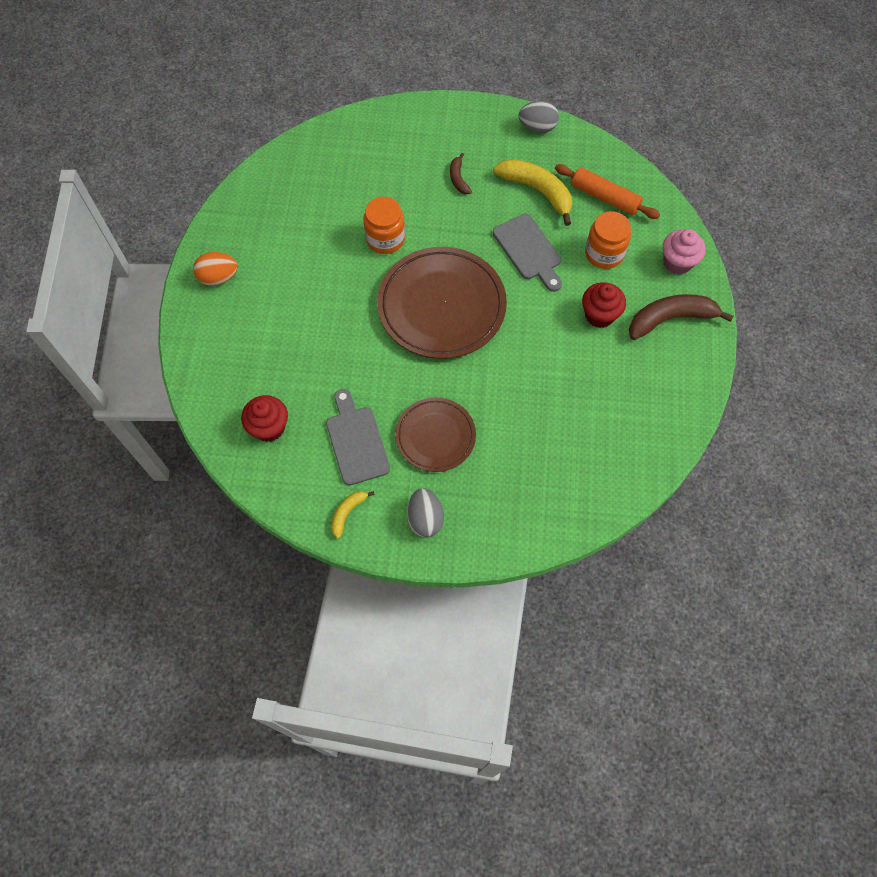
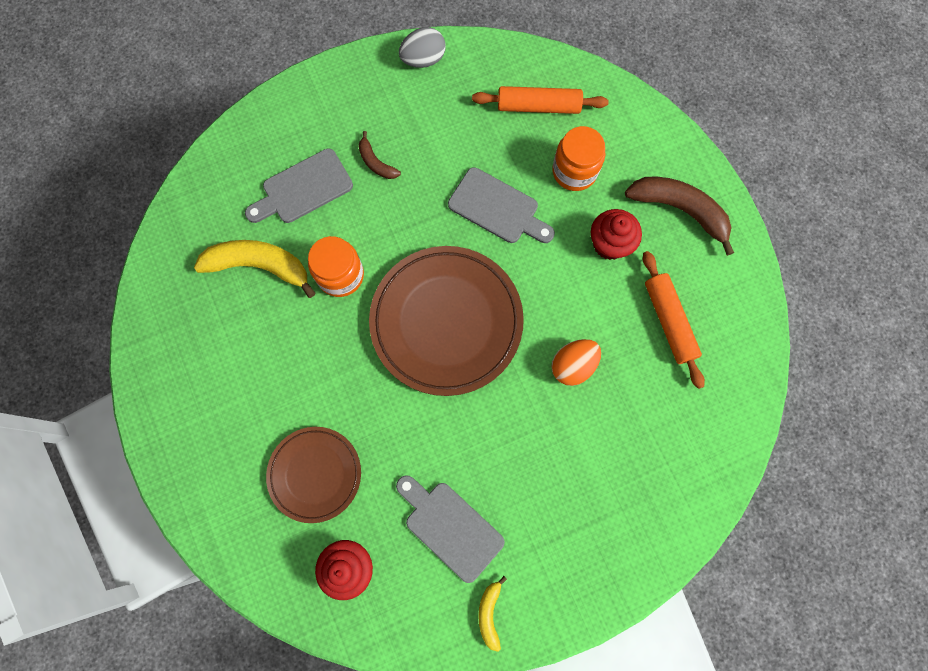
camera: 30 degrees left, 10 degrees up
orange egg [193,252,238,286] -> orange egg moved to [551,339,601,386]
brown plate [395,398,476,472] -> brown plate moved to [266,427,361,523]
grey egg [407,488,444,538] -> none
yellow banana [493,159,572,226] -> yellow banana moved to [194,240,315,298]
brown banana [629,294,733,340] -> brown banana turned 75 degrees clockwise [625,177,734,256]
pink cupcake [663,229,706,275] -> none
none -> grey cutting board [245,149,353,223]
none -> orange rolling pin [643,251,705,389]

